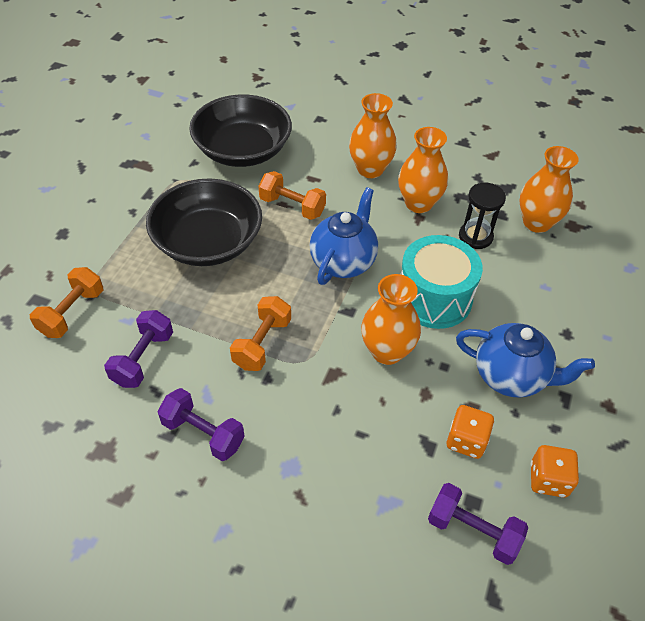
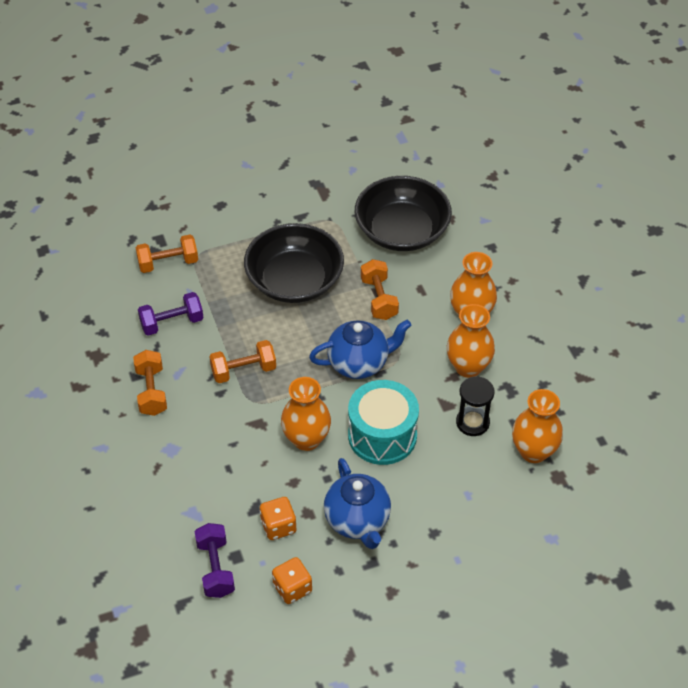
camera: 50 degrees right, 0 degrees up
purple dumbbell [158,388,245,461] -> orange dumbbell [133,350,167,416]

